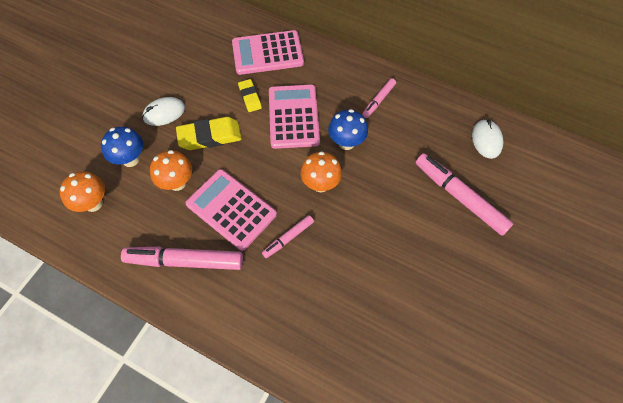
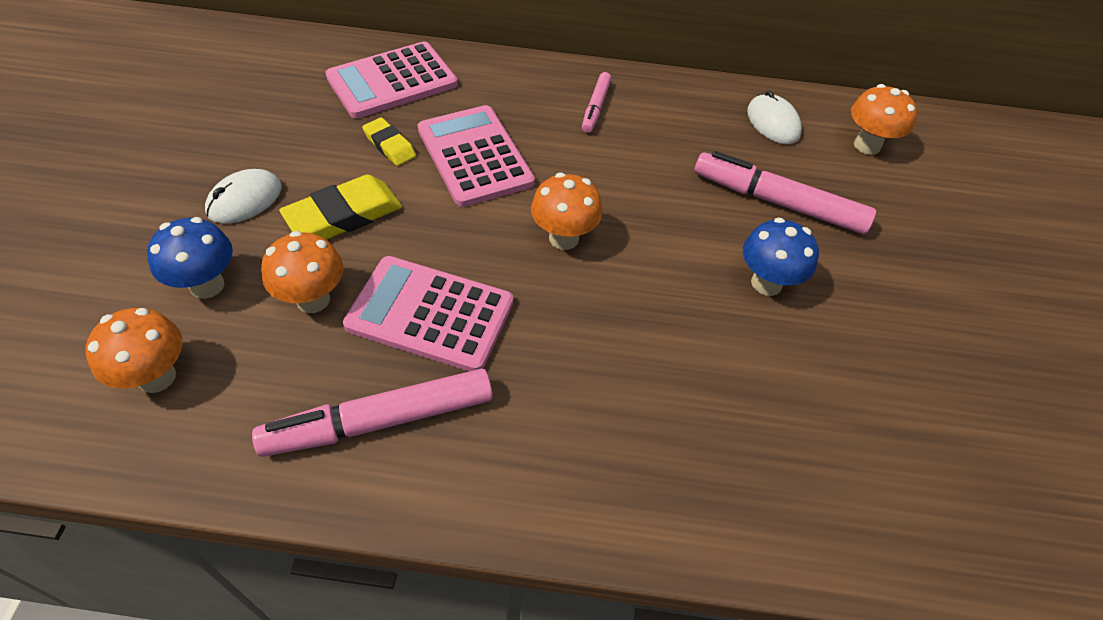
camera: 25 degrees left, 10 degrees down
pink marker [262,215,314,258] -> none
blue mushroom [328,109,368,150] -> blue mushroom moved to [743,218,819,296]
none -> orange mushroom [851,84,917,155]

